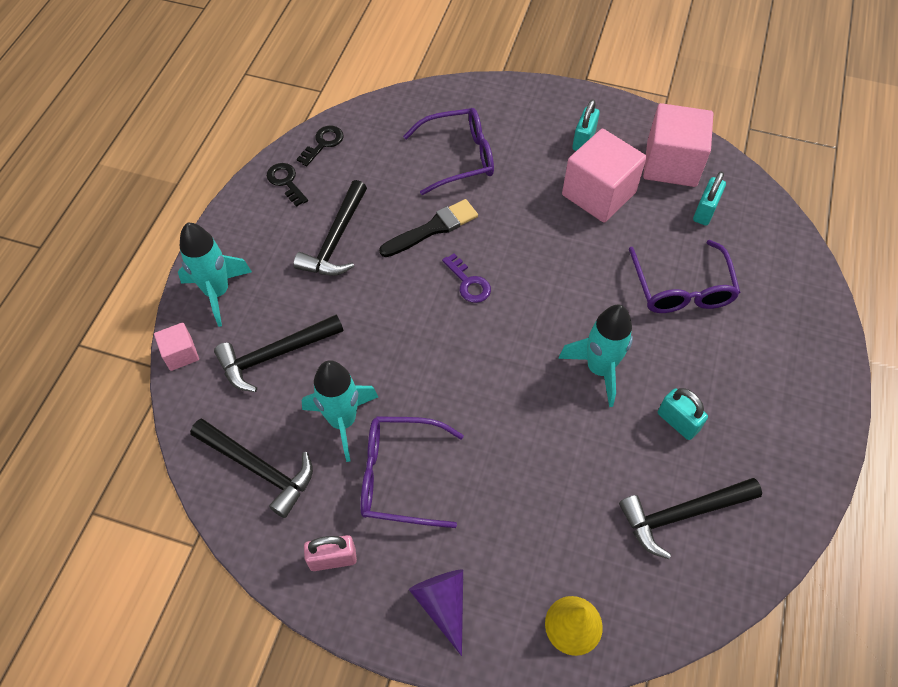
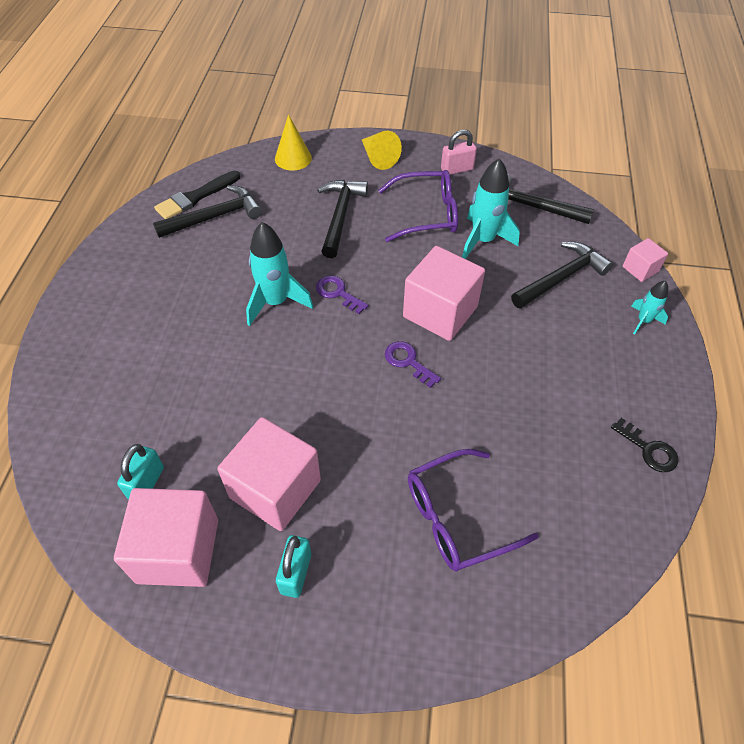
camera: 170 degrees right, 5 degrees down
turquoise rocket [178,223,252,327] -> turquoise rocket [631,280,668,335], size x0.55
black hammer [293,180,367,276] -> black hammer moved to [317,180,368,258]
black key [297,126,344,166] -> none
black brush [379,199,478,257] -> black brush moved to [154,171,240,219]
purple cone [409,569,463,656] -> yellow cone [362,131,402,170]
purple glasses [629,240,741,313] -> none
turquoise padlock [658,388,708,440] -> none
none -> purple key [316,275,369,314]
none -> pink cube [403,246,485,341]

